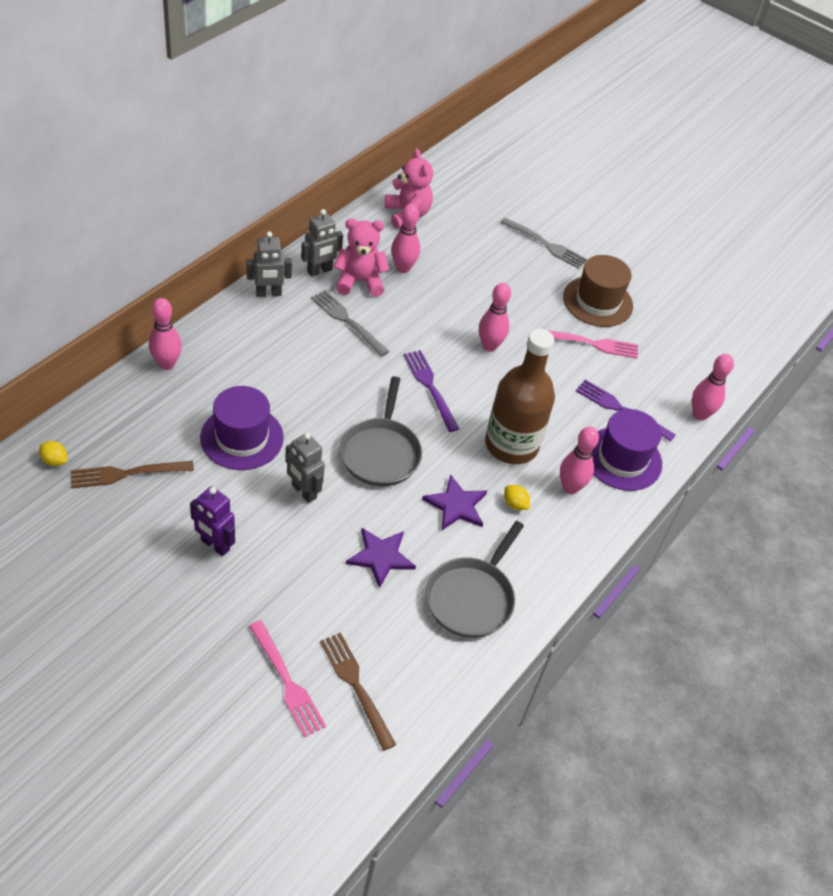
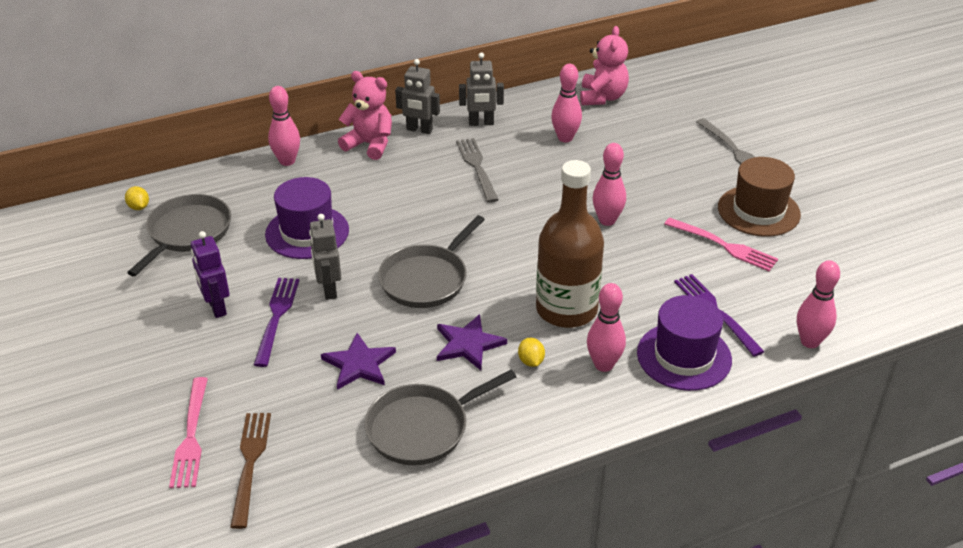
camera: 35 degrees right, 10 degrees down
brown fork [71,461,194,488] -> grey pan [127,194,231,276]
pink teddy bear [334,219,389,297] -> pink teddy bear moved to [338,71,392,160]
purple fork [403,350,459,432] -> purple fork moved to [254,278,300,367]

